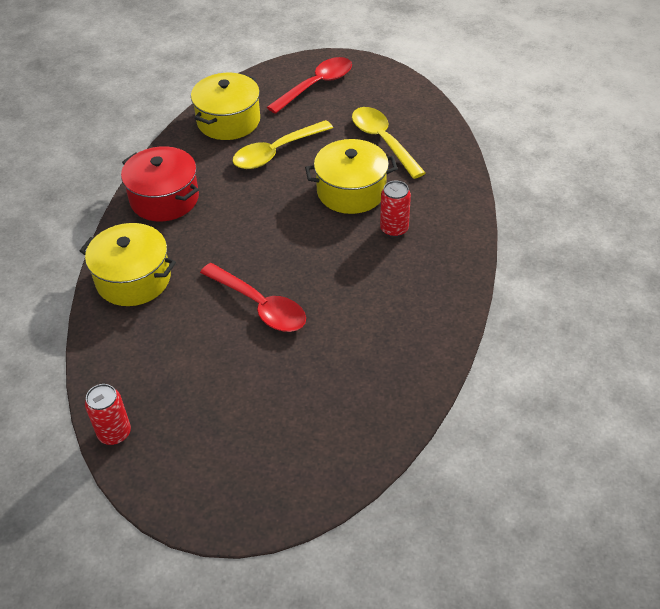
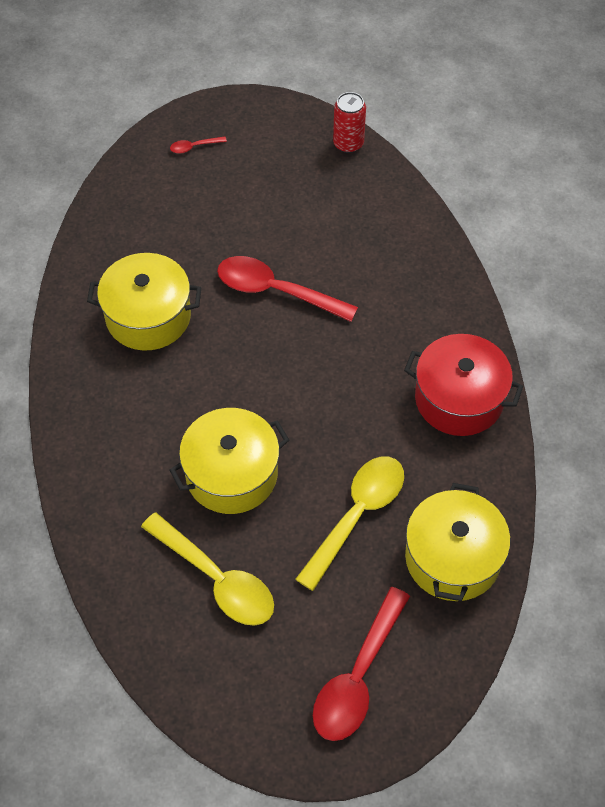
camera: 160 degrees right, 10 degrees up
yellow pot [80,223,176,306] -> yellow pot moved to [87,253,202,351]
red can [380,181,411,237] -> none
none -> red spoon [170,136,227,154]

